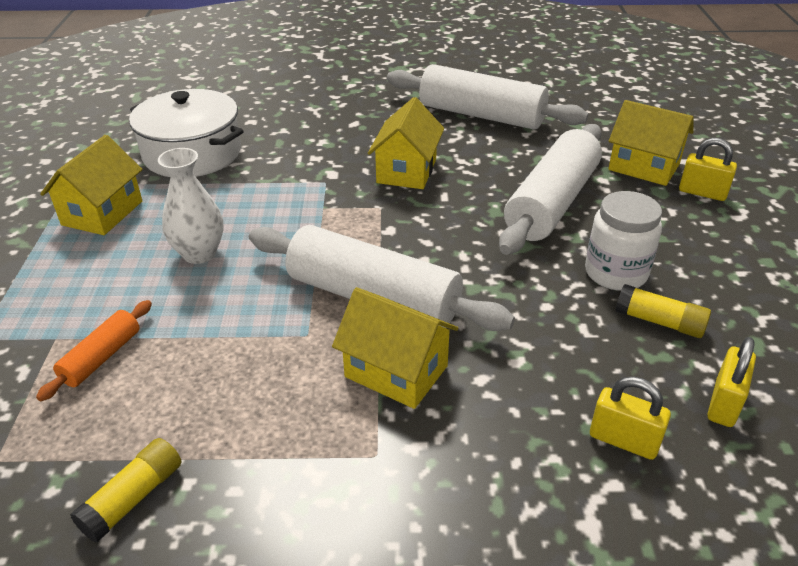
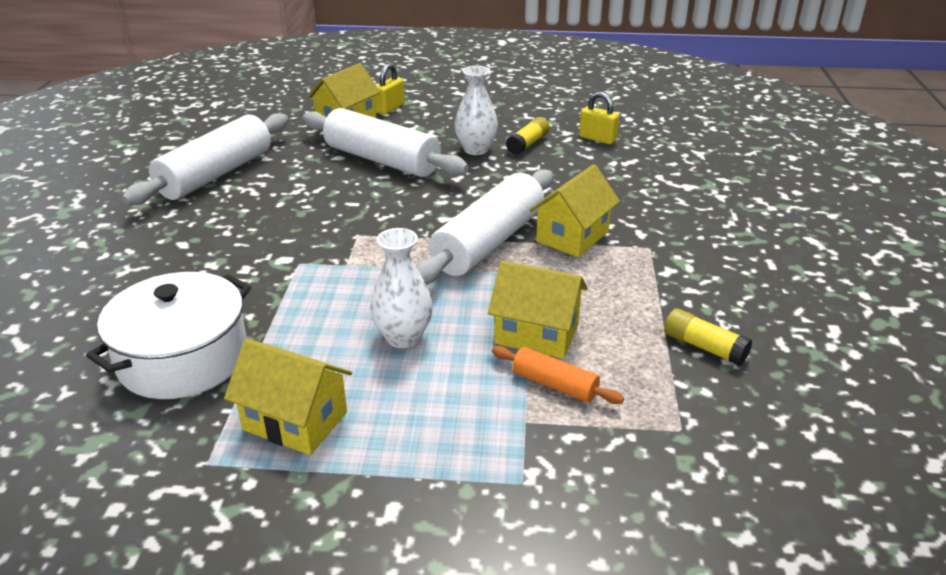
camera: 85 degrees left, 5 degrees down
yellow house [368,97,444,189] -> yellow house moved to [488,261,588,359]
white jar [585,191,662,291] -> white vase [454,66,498,155]
yellow padlock [590,377,671,460] -> none

